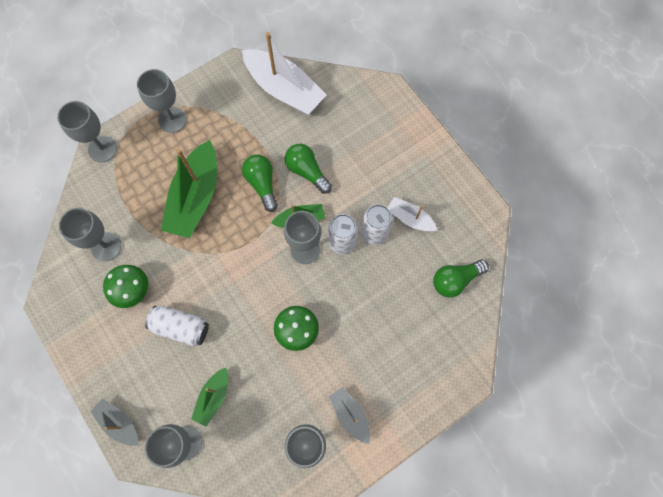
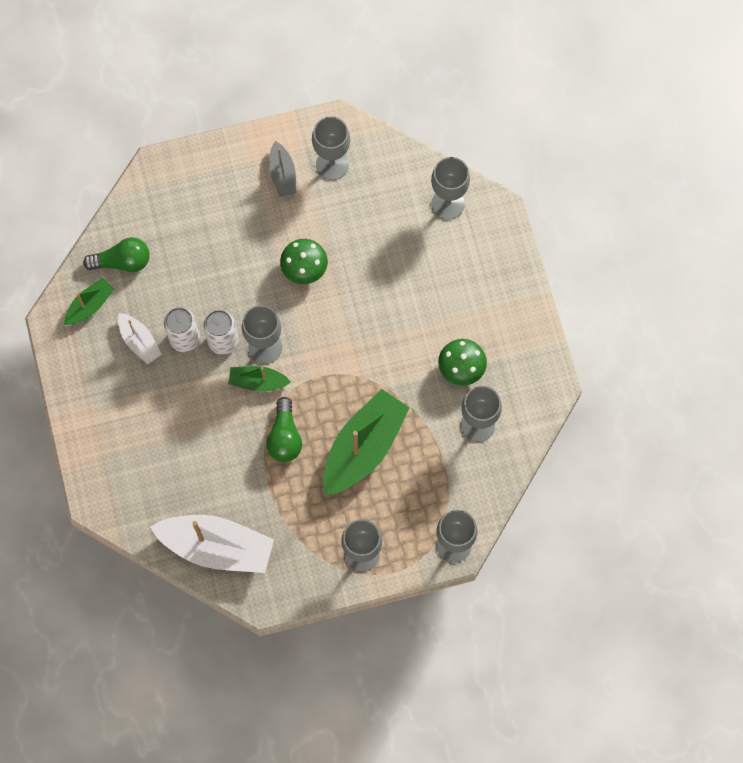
camera: 160 degrees left, 0 degrees up
grey boat [90,398,138,446] -> none
white can [145,305,209,346] -> none
green boat [191,368,228,426] -> green boat moved to [64,278,114,325]
white boat [242,32,326,115] -> white boat turned 135 degrees clockwise [150,515,274,573]
green light bulb [285,144,332,194] -> none

